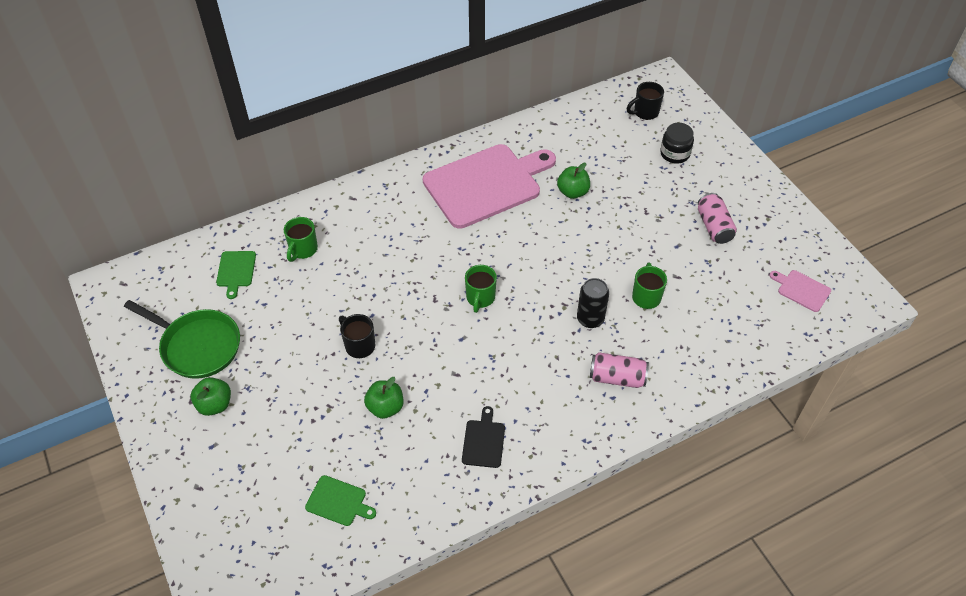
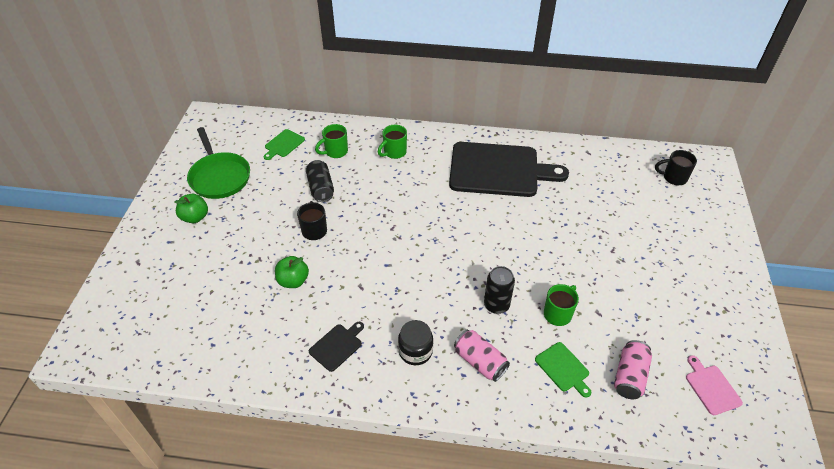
camera: 35 degrees right, 5 degrees down
green cutting board [305,475,376,526] -> green cutting board moved to [535,342,591,398]
pink cutting board [423,144,556,229] -> black cutting board [449,142,569,197]
green mug [465,265,497,313] -> green mug moved to [378,125,407,159]
green apple [557,163,590,199] -> none
black jar [660,123,694,163] -> black jar moved to [398,320,433,365]
pink can [698,193,737,244] -> pink can moved to [614,340,652,399]
none -> black can [306,160,334,202]

